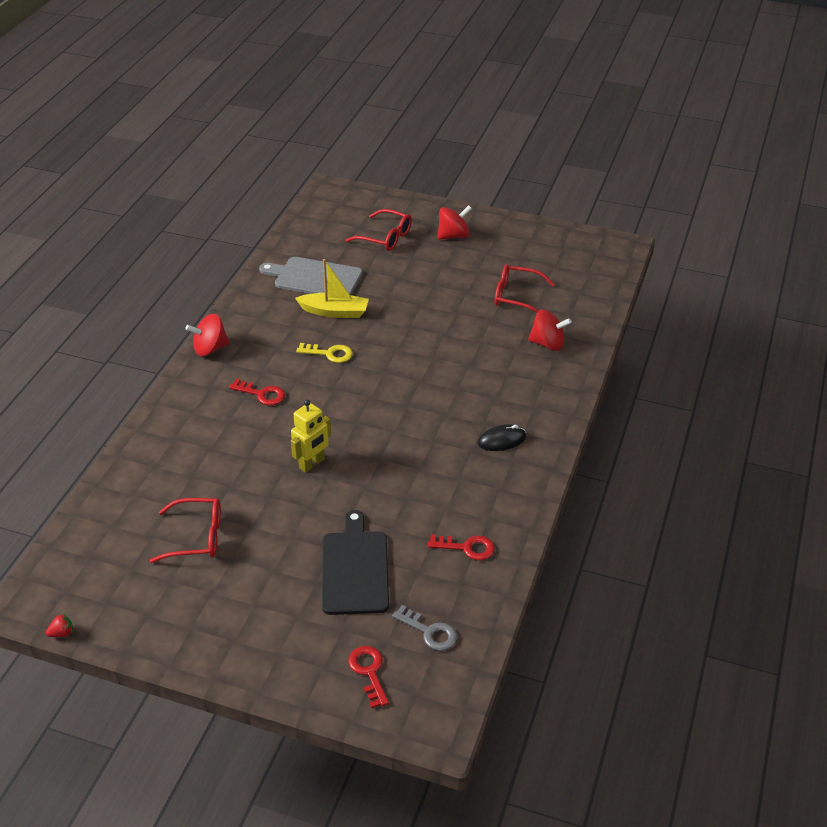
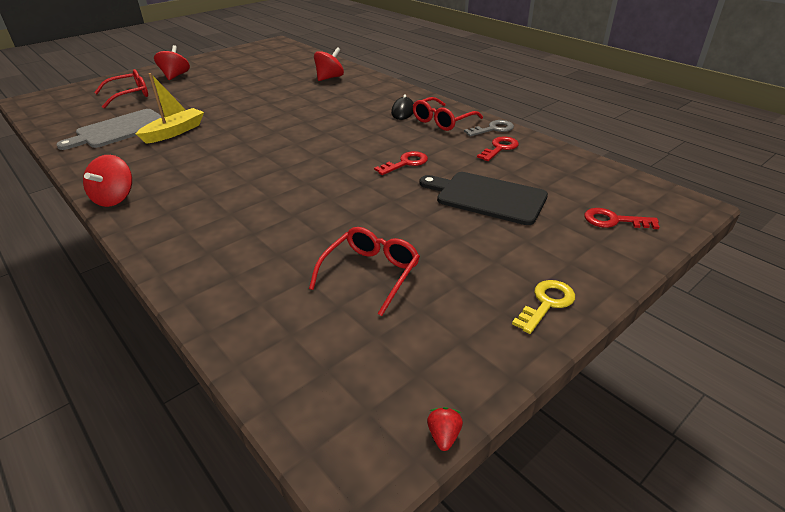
camera: 60 degrees left, 5 degrees down
red key [229,379,285,405] -> red key moved to [374,151,428,175]
yellow robot [291,399,331,473] -> none
yellow key [296,343,353,363] -> yellow key moved to [512,280,575,334]
grey key [392,605,457,651] -> grey key moved to [464,120,514,137]
red glasses [495,264,555,313] -> red glasses moved to [413,97,483,131]

